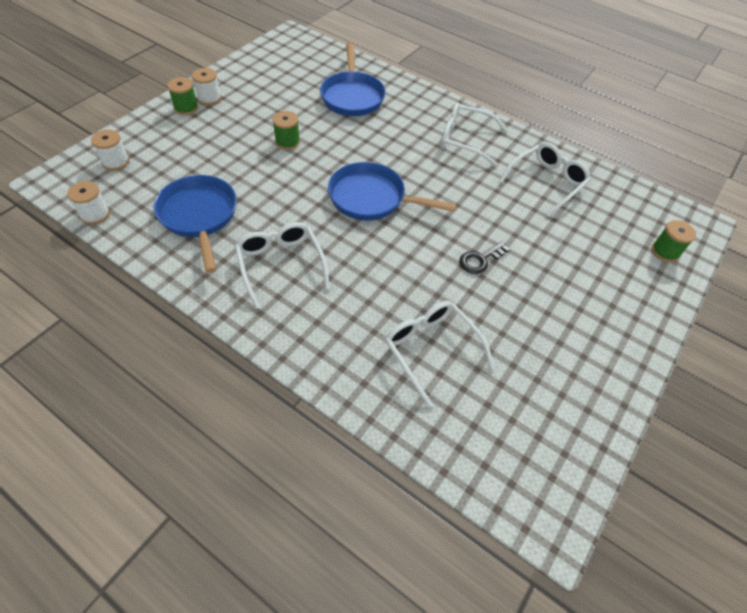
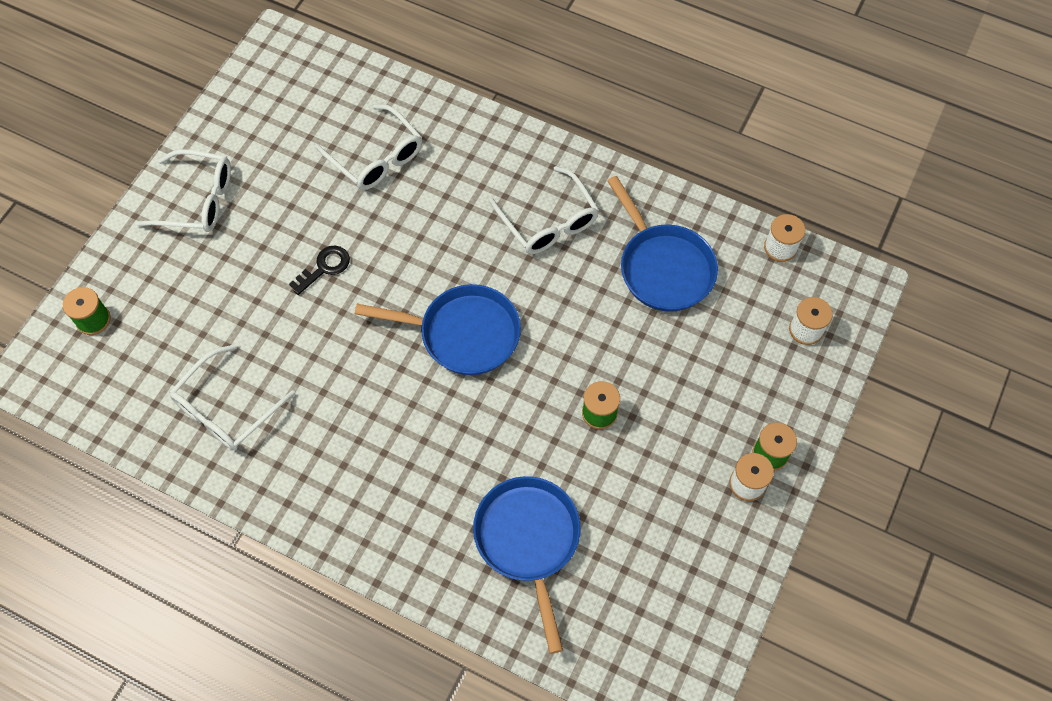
camera: 175 degrees right, 10 degrees up
white glasses [441,103,508,166] -> white glasses moved to [136,149,231,232]

